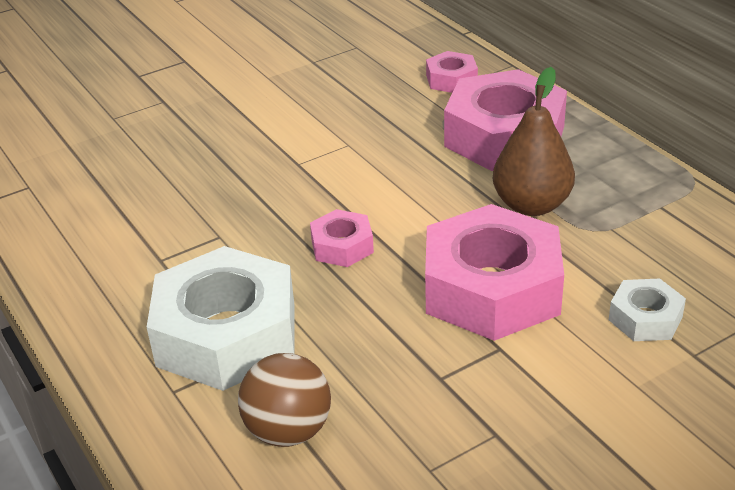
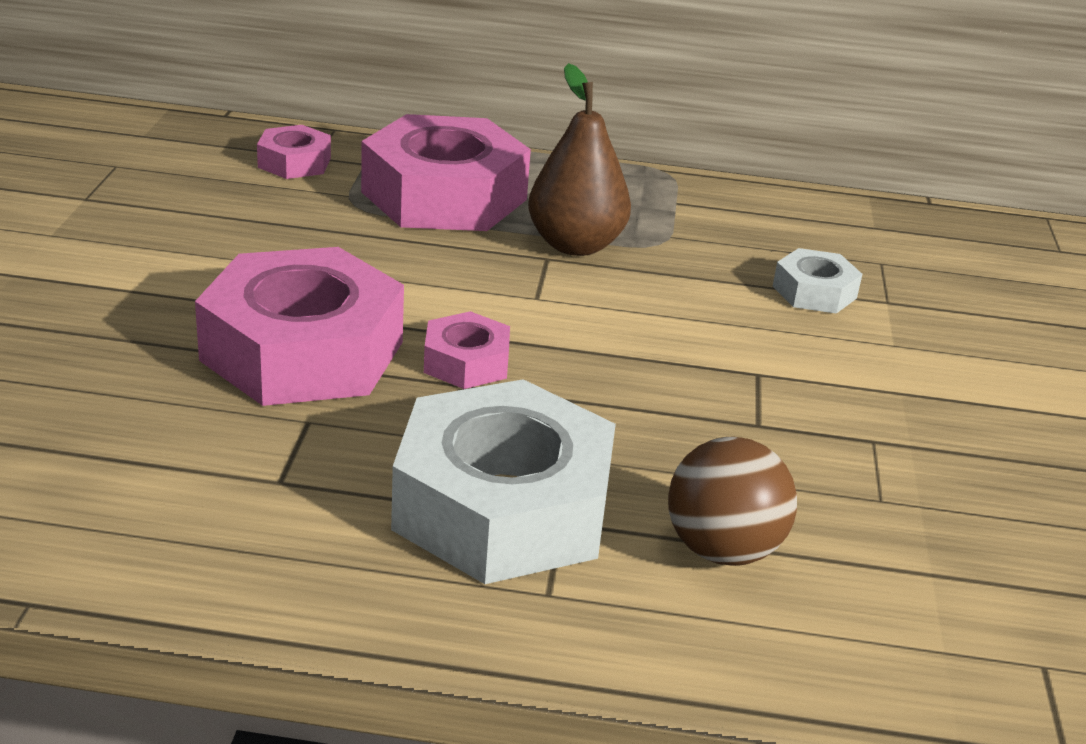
camera: 55 degrees left, 5 degrees down
pink nut [425,204,564,341] -> pink nut moved to [195,247,404,406]

